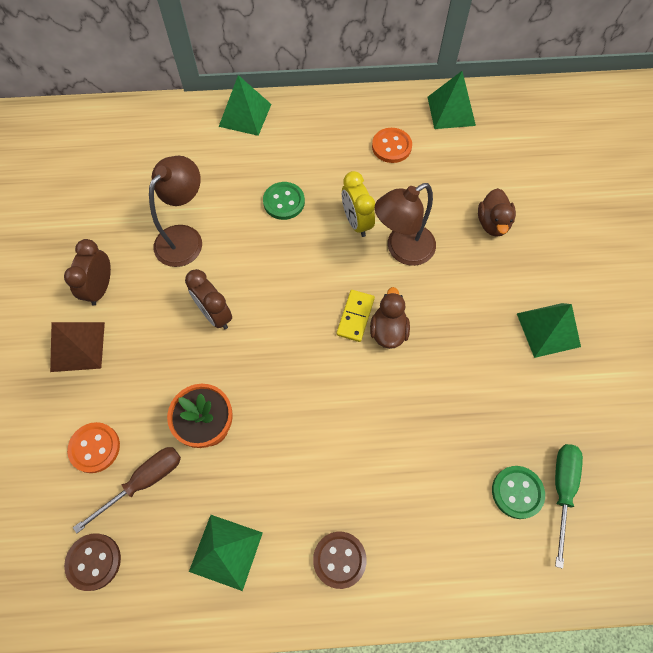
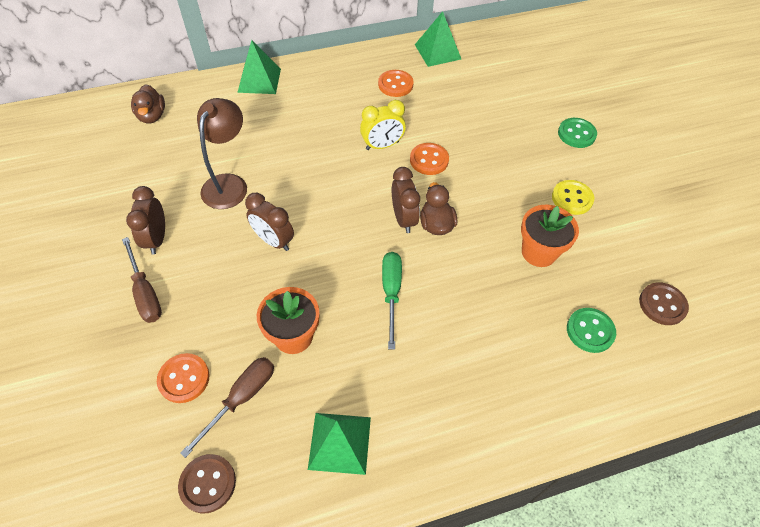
camera: 15 degrees left, 10 degrees down
brown pyramid [50,322,105,372] -> brown screwdriver [122,237,162,323]
green button [263,182,305,220] -> green button moved to [558,118,597,148]
brown button [313,532,367,589] -> brown button moved to [639,282,689,325]
yellow domino [336,290,375,342] -> brown clock [392,167,420,233]
yellow clock [342,171,375,237] -> yellow clock turned 75 degrees counterclockwise [360,100,406,150]
brown lamp [375,183,436,266] -> orange button [410,143,449,175]
brown duck [478,188,516,237] -> brown duck moved to [131,84,165,123]
green pyramid [516,303,581,358] -> yellow button [552,180,594,215]
green screwdriver [555,444,583,569] -> green screwdriver moved to [382,252,402,350]
none -> orange flower pot [521,205,579,267]

